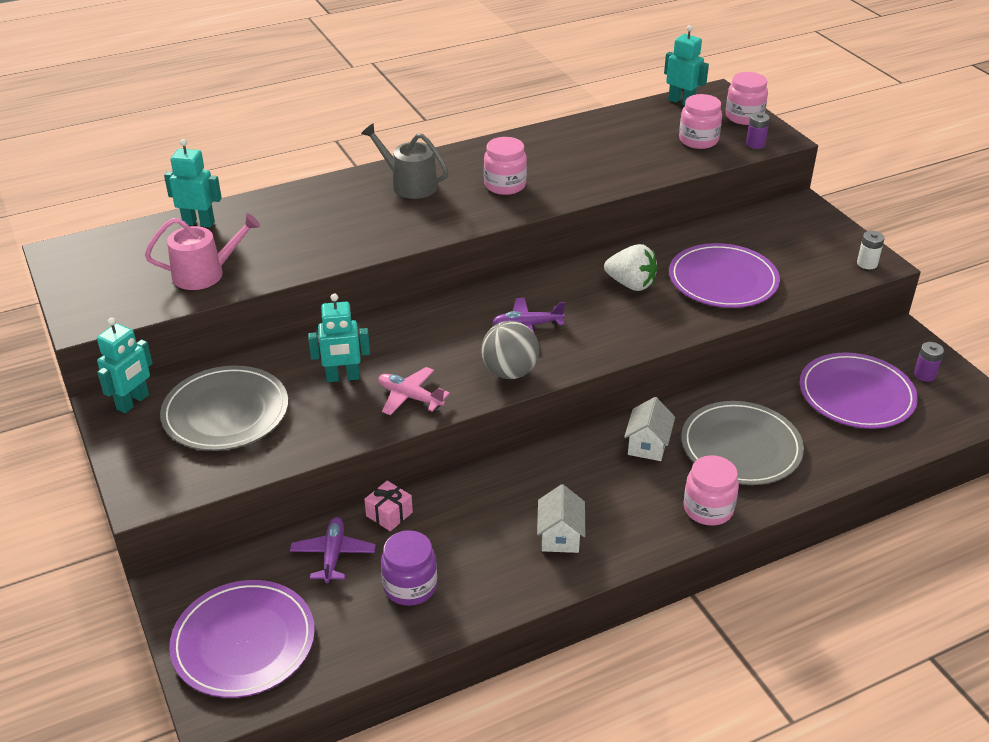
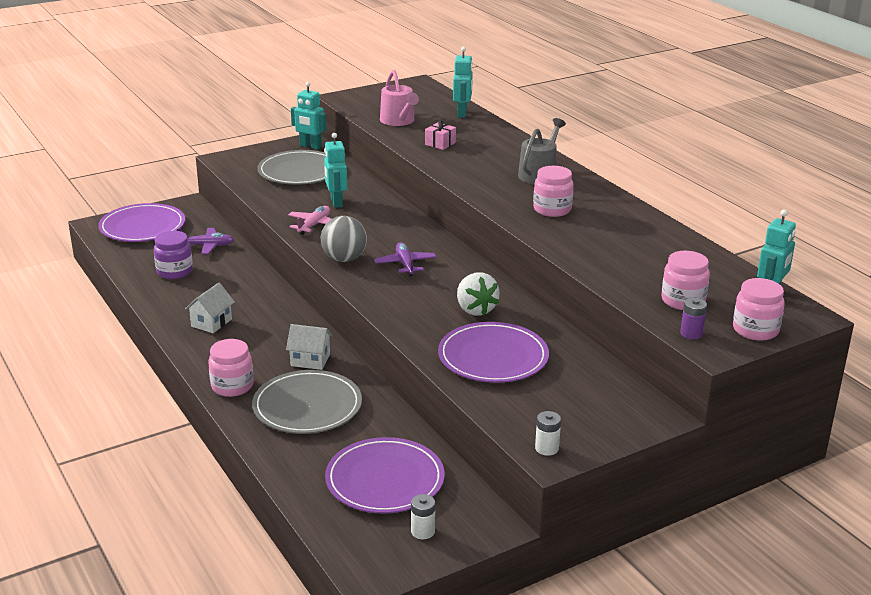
camera: 85 degrees right, 10 degrees down
pink gift [364,481,413,531] -> pink gift moved to [425,120,456,150]
white house [537,484,585,553] -> white house turned 60 degrees counterclockwise [185,283,235,333]
white strawberry [604,244,657,291] -> white strawberry turned 45 degrees counterclockwise [457,272,500,316]
purple battery [914,342,944,382] -> white battery [411,494,435,539]

